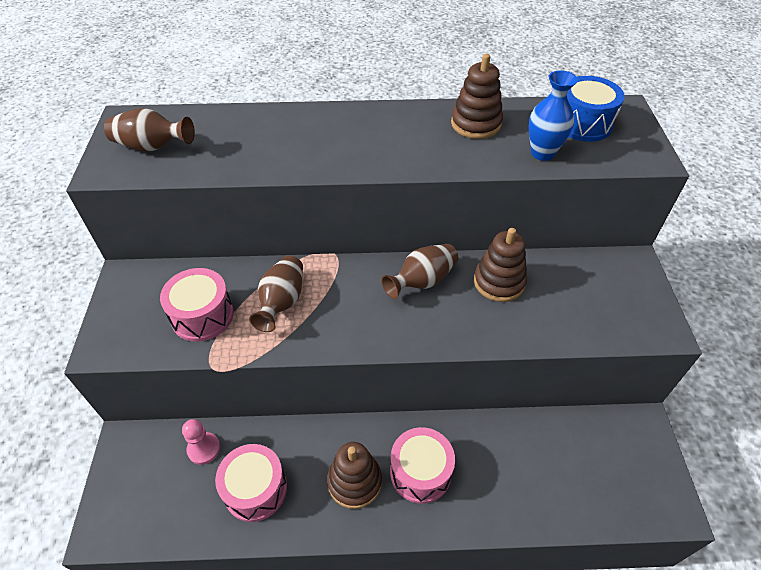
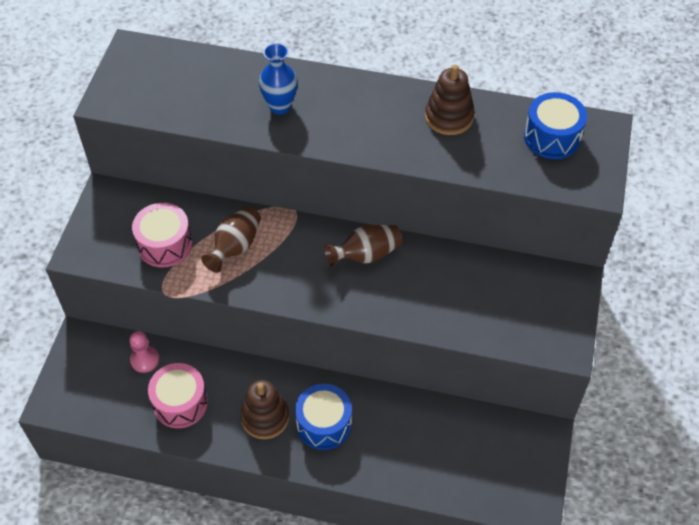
camera: 15 degrees right, 5 degrees up
brown vase [104,108,195,152] -> none
pink drum [390,427,455,504] -> blue drum [295,384,352,450]
brown stacking toy [474,228,527,302] -> none
blue vase [529,70,578,161] -> blue vase moved to [259,43,298,114]

